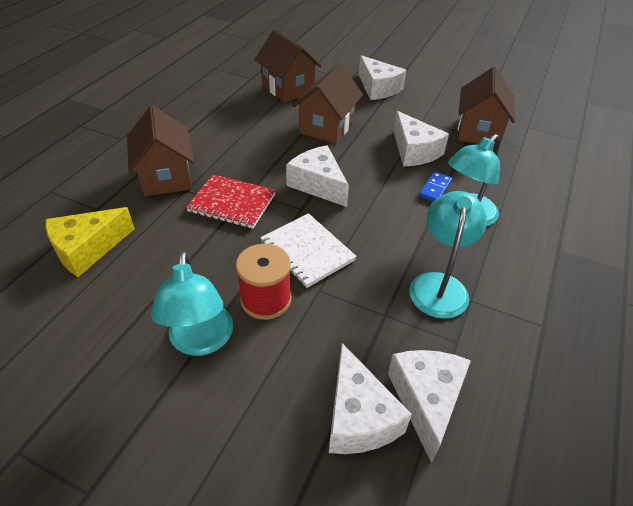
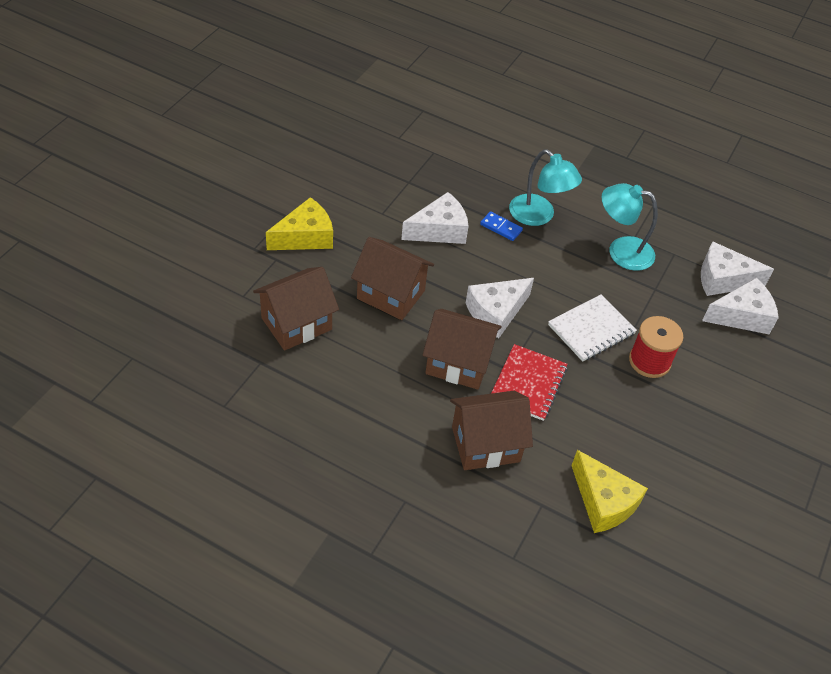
camera: 90 degrees left, 5 degrees up
turquoise lamp [151,251,233,356] -> none
white cheese [358,55,406,100] -> yellow cheese [266,197,333,250]
brown house [458,67,515,146] -> brown house moved to [423,309,502,390]

